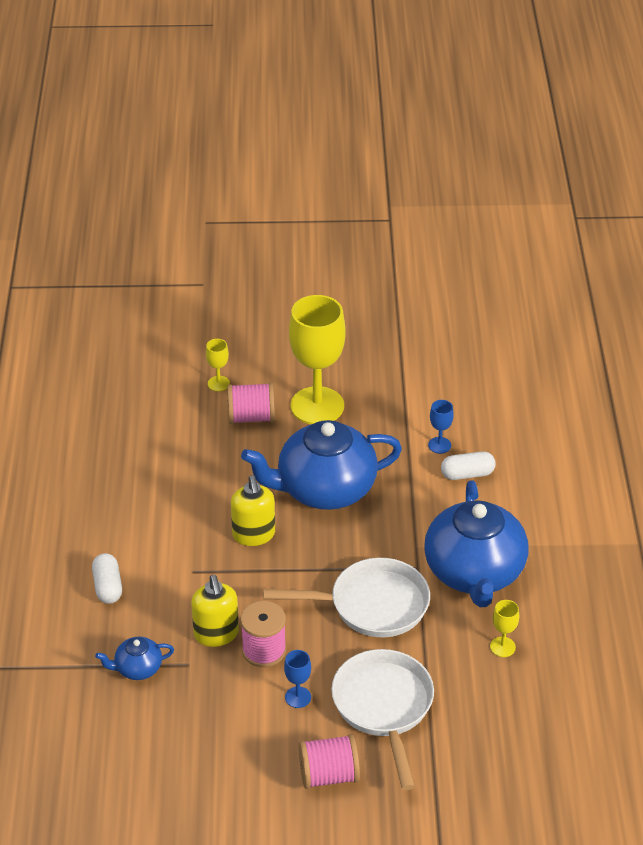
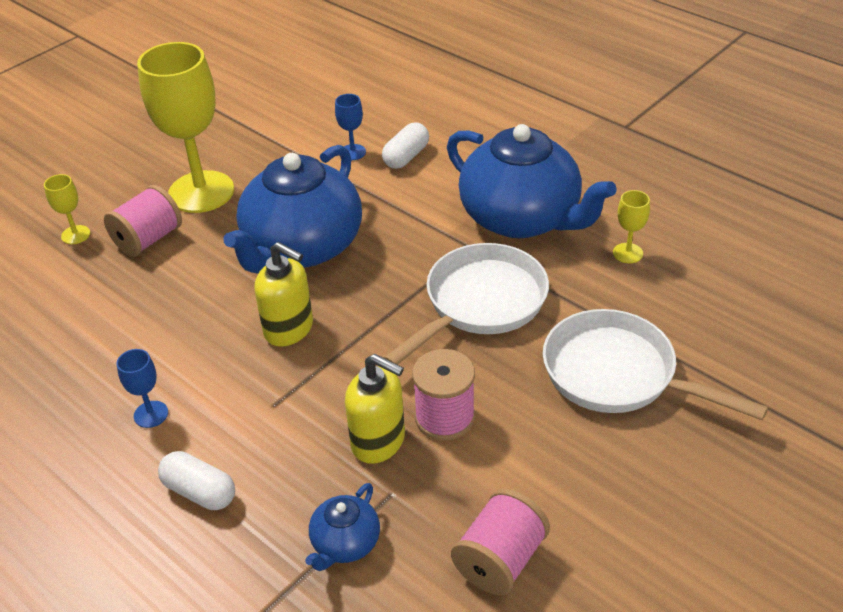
camera: 45 degrees left, 0 degrees up
blue goblet [284,650,311,708] -> blue goblet moved to [117,349,168,428]
pink spool [298,734,360,789] -> pink spool moved to [451,489,550,595]

